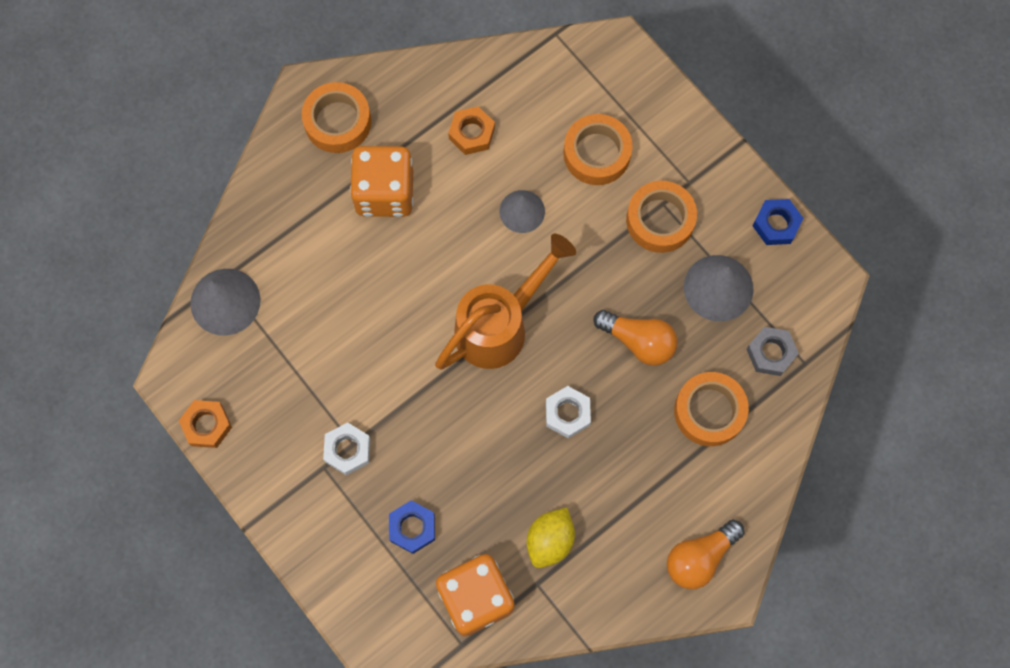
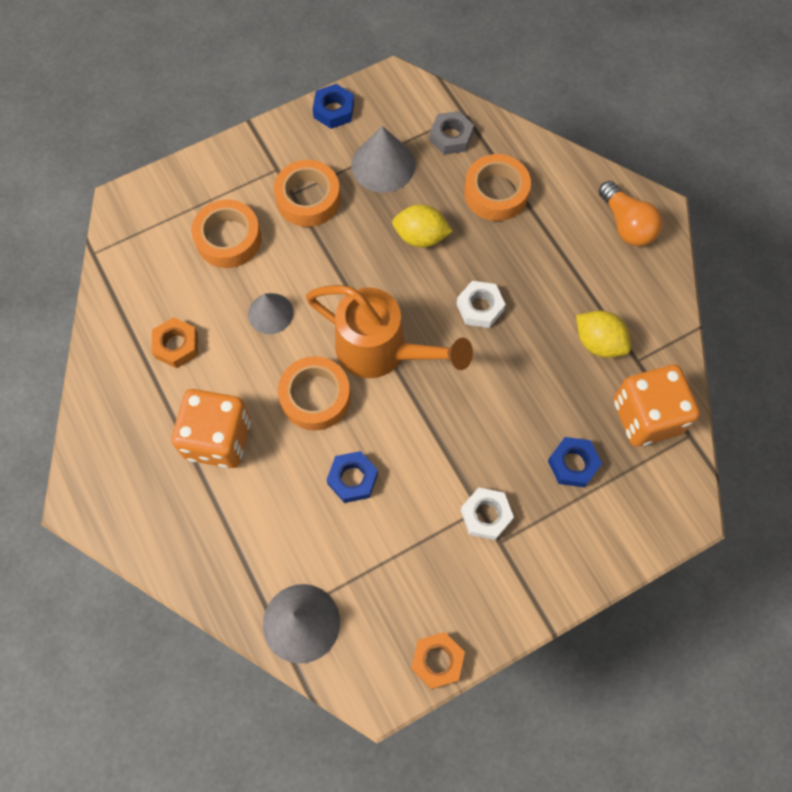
camera: 80 degrees left, 5 degrees down
orange tape [302,82,371,153] -> orange tape moved to [278,356,351,431]
orange watering can [435,234,576,370] -> orange watering can turned 150 degrees clockwise [306,285,473,378]
orange light bulb [593,310,678,366] -> yellow lemon [392,205,453,248]
none -> blue nut [327,451,378,503]

